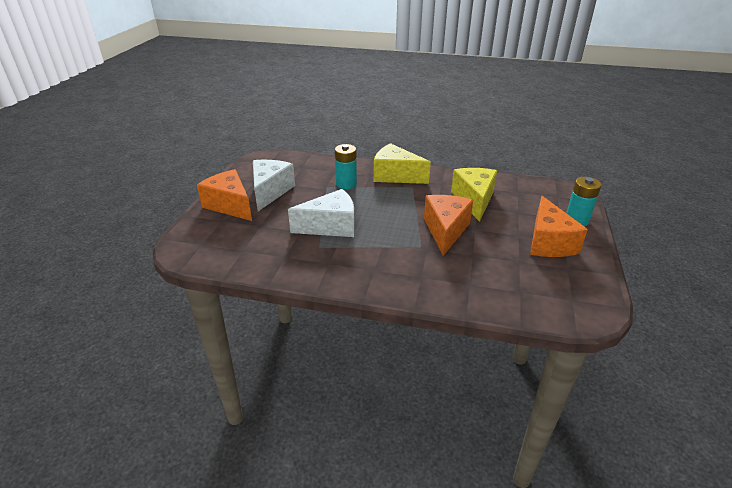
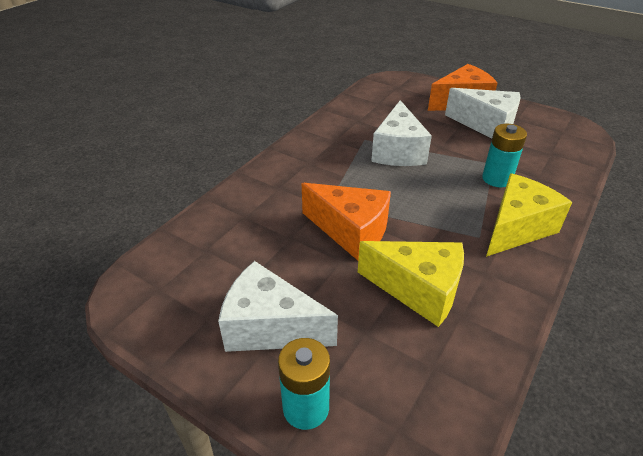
camera: 110 degrees right, 5 degrees up
orange cheese [530,196,588,257] -> white cheese [218,261,338,352]

